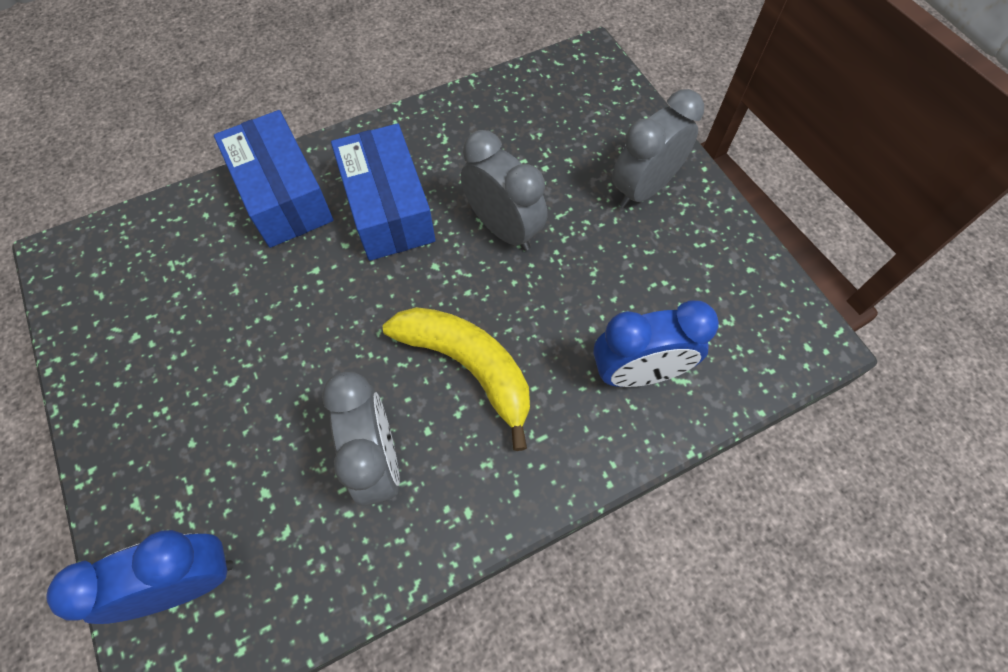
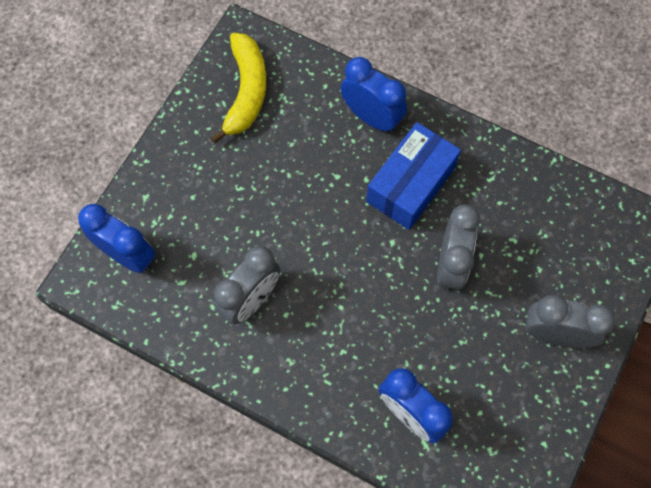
camera: 55 degrees right, 5 degrees up
blue box [214,110,334,248] -> blue clock [340,57,407,133]
yellow banana [383,307,530,451] -> yellow banana moved to [211,33,266,144]

